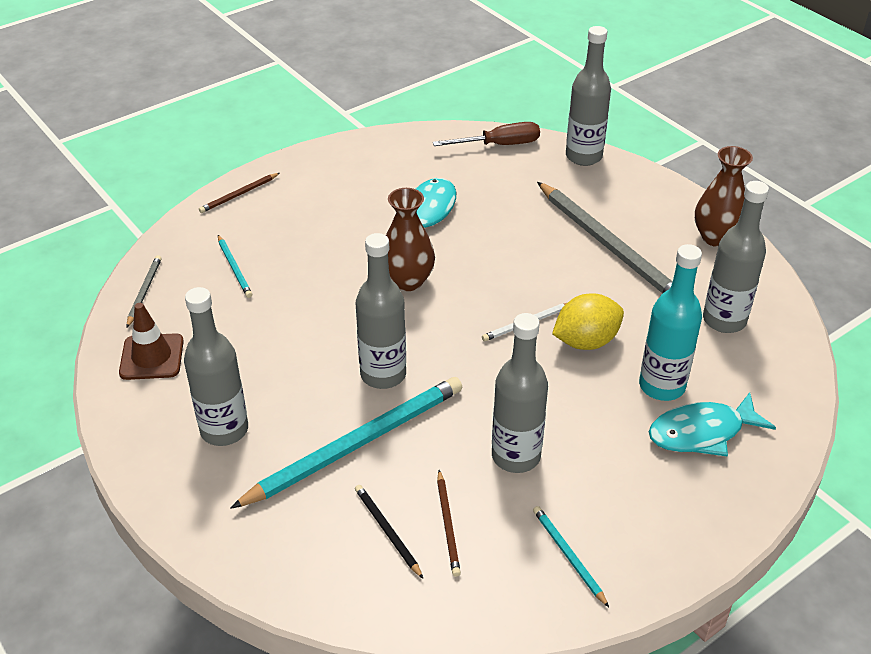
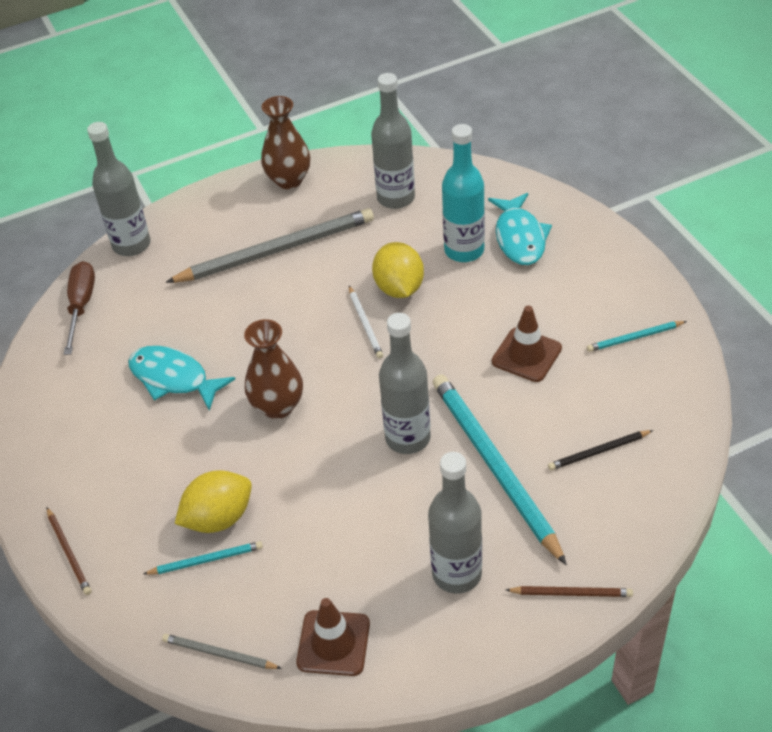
camera: 75 degrees left, 5 degrees up
brown pencil [437,470,461,577] -> brown pencil moved to [506,586,633,597]
grey bottle [492,313,548,473] -> brown traffic cone [492,306,562,382]
none -> yellow lemon [175,470,252,533]

